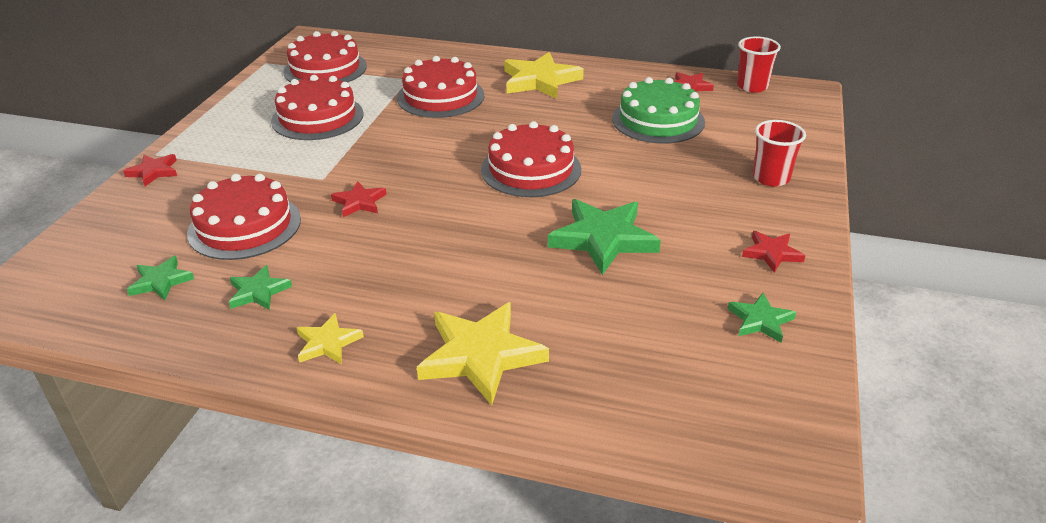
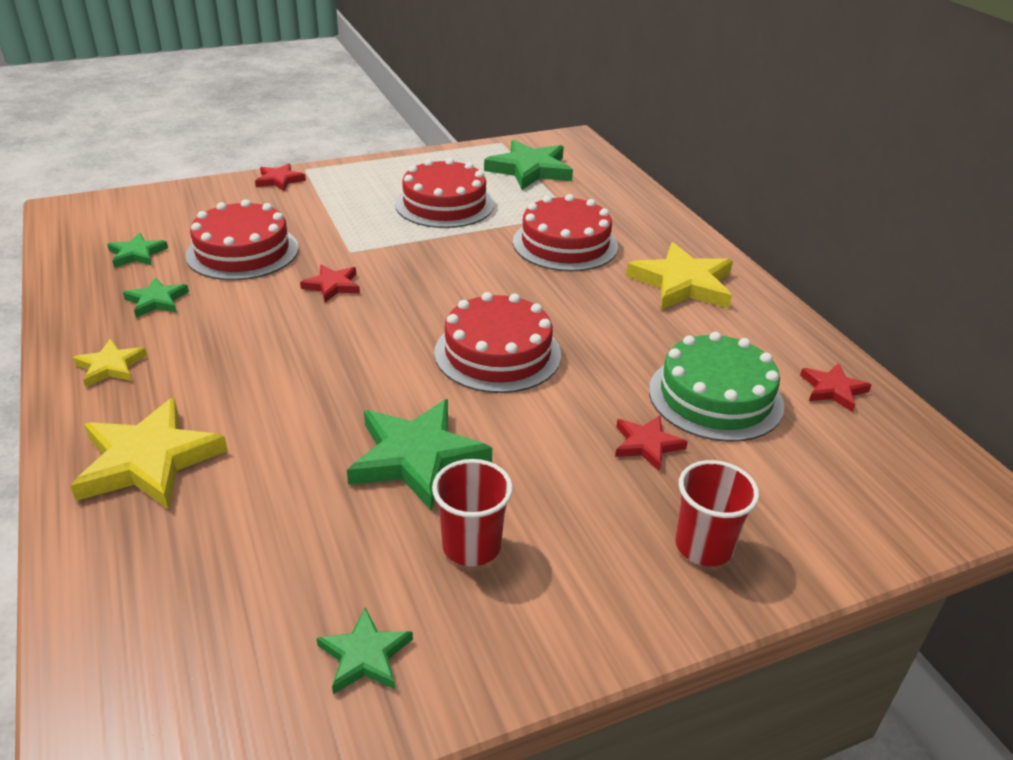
camera: 50 degrees right, 0 degrees up
red cake [283,31,367,83] -> green star [484,140,573,190]
red cup [737,36,781,93] -> red cup moved to [432,459,513,566]
red star [742,231,805,273] -> red star moved to [615,415,688,472]

